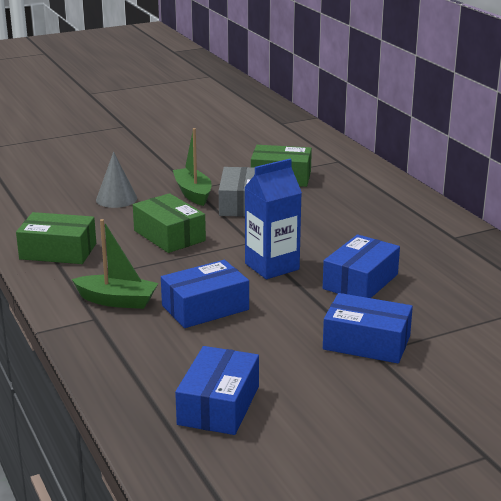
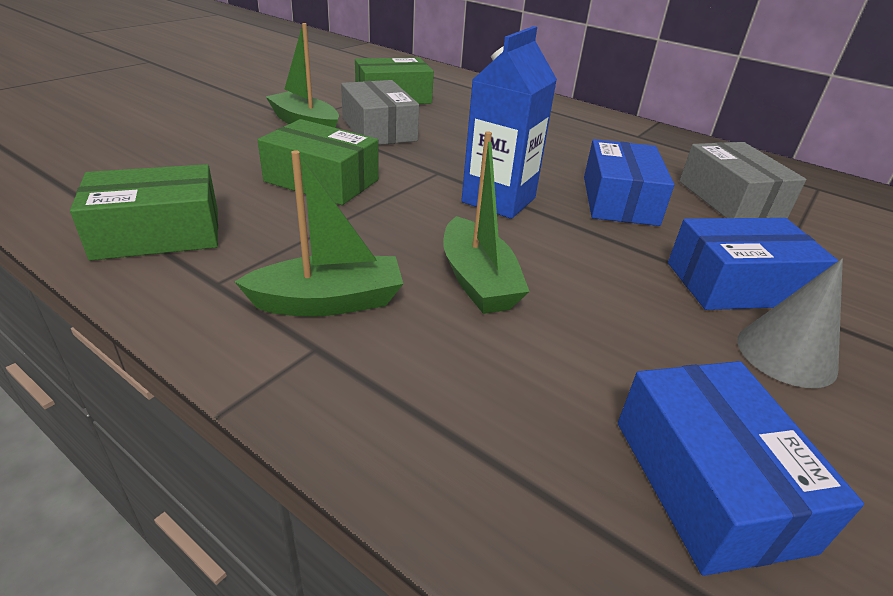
camera: 30 degrees left, 10 degrees up
grey cone [96,152,137,208] -> grey cone moved to [737,259,843,388]
blue box [161,260,249,328] -> green boat [443,131,530,314]
none -> grey box [680,142,806,218]

